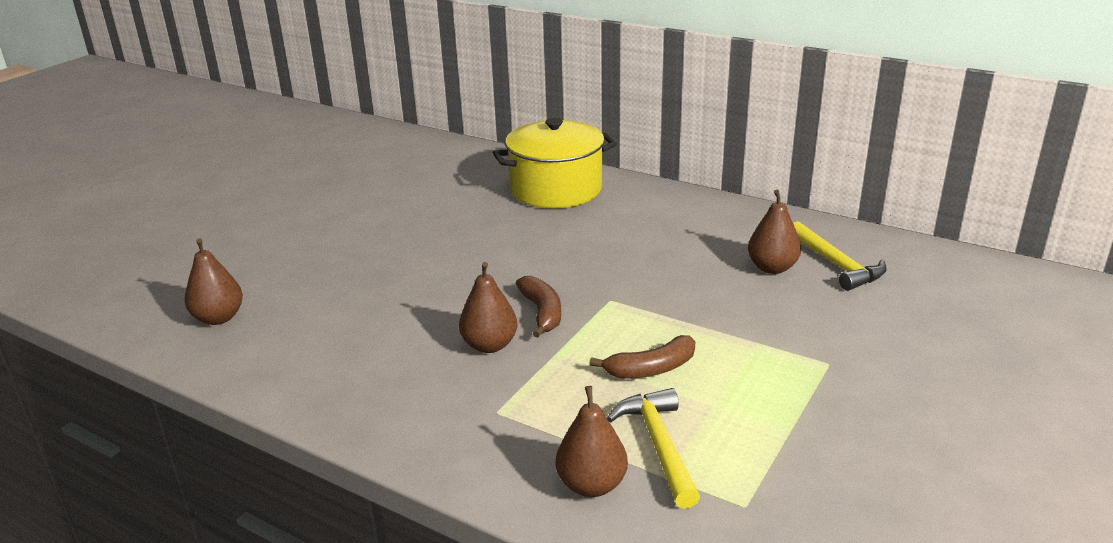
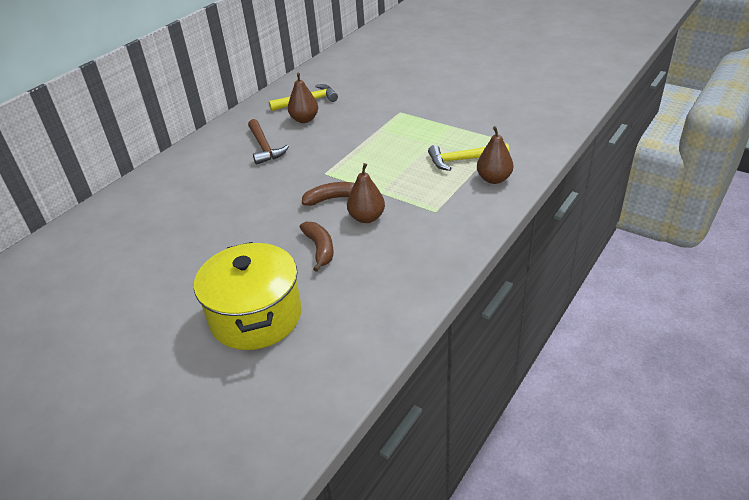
camera: 85 degrees left, 10 degrees up
brown pear [184,239,243,325] -> none
yellow pot [493,118,617,209] -> yellow pot moved to [194,242,302,350]
brown banana [589,335,695,379] -> brown banana moved to [300,222,334,272]
none -> brown hammer [248,119,289,165]

